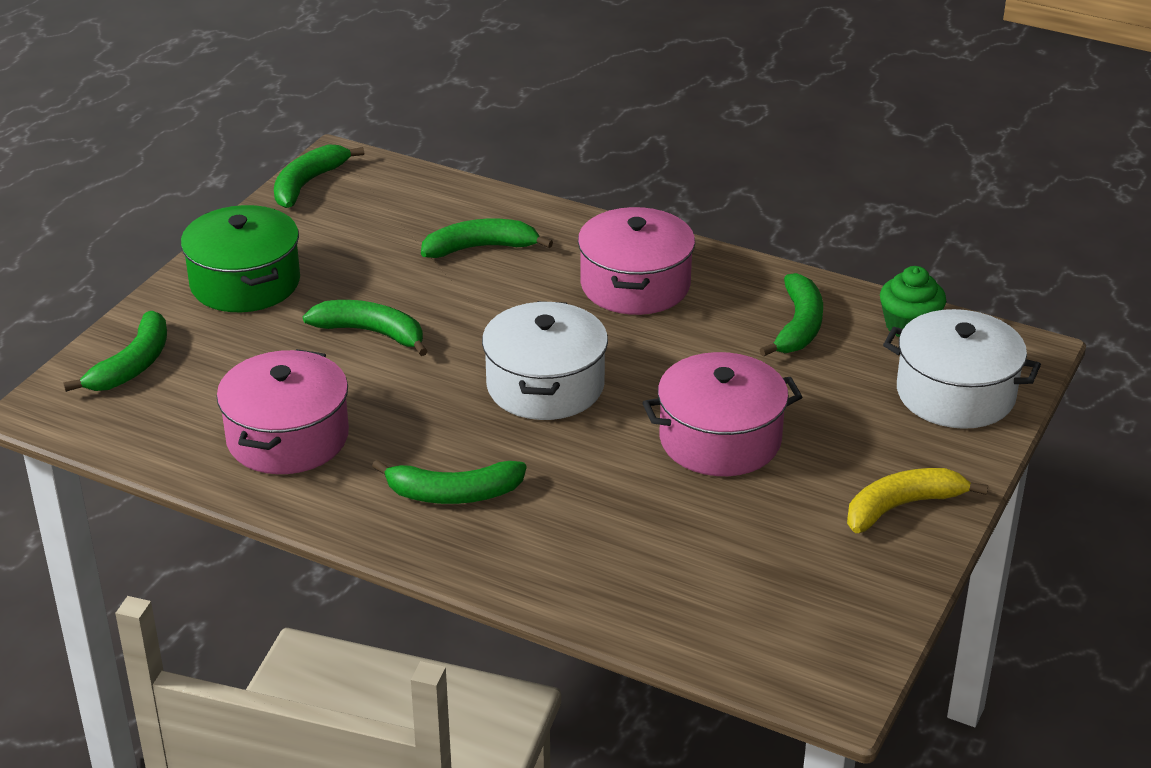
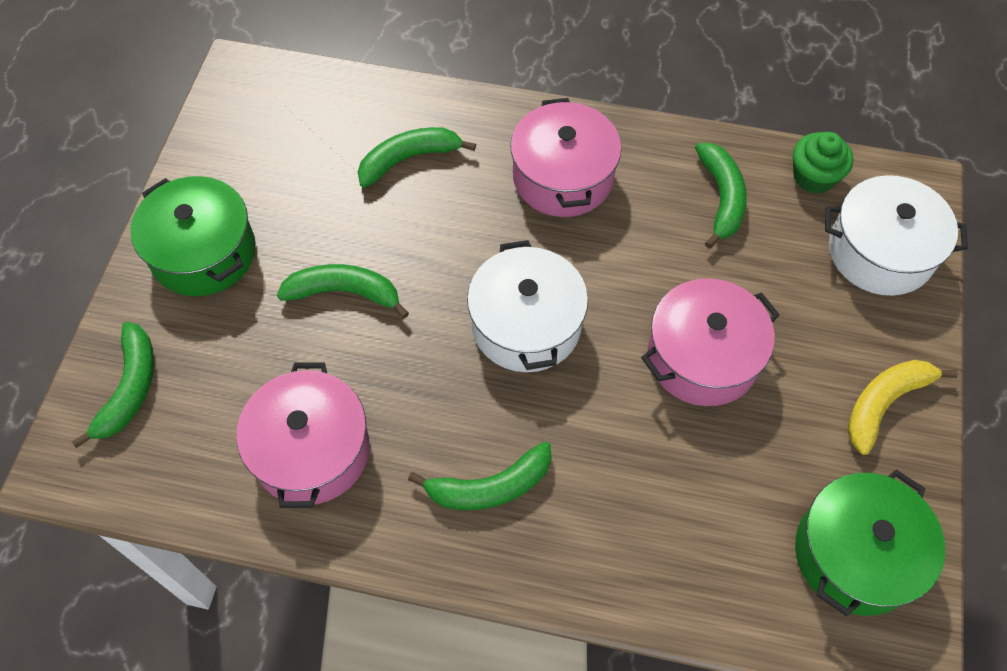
camera: 15 degrees left, 25 degrees up
green banana [274,144,364,208] -> none
none -> green pot [795,470,945,616]

